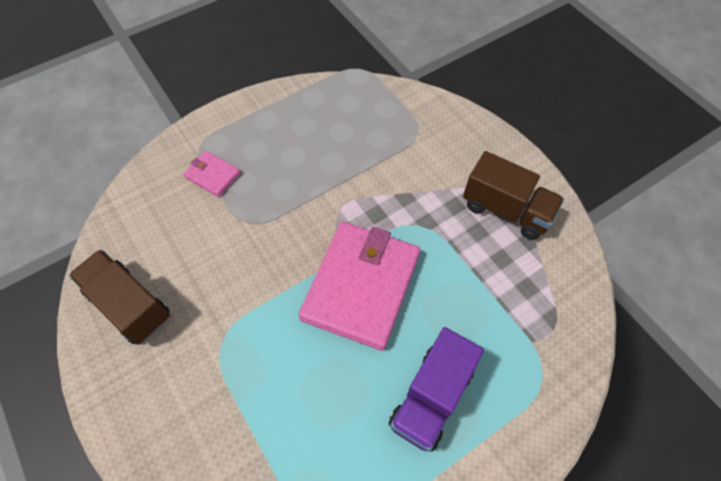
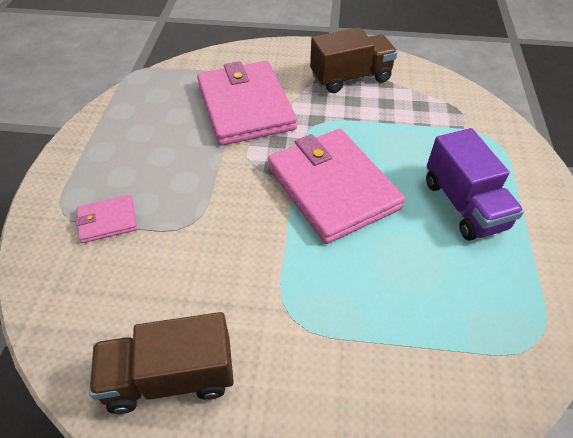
camera: 50 degrees left, 10 degrees down
none -> pink wallet [197,61,297,146]

